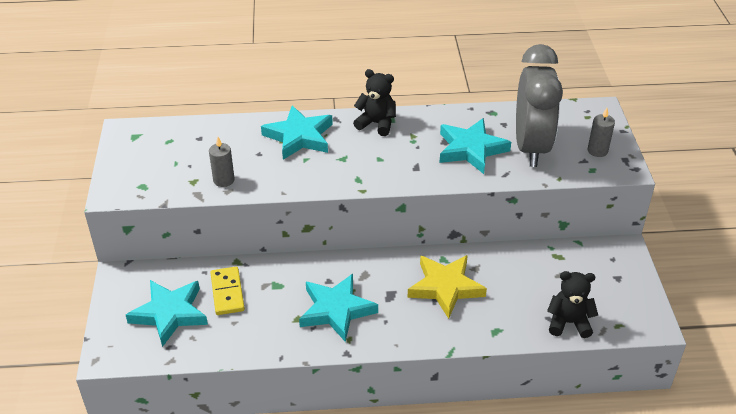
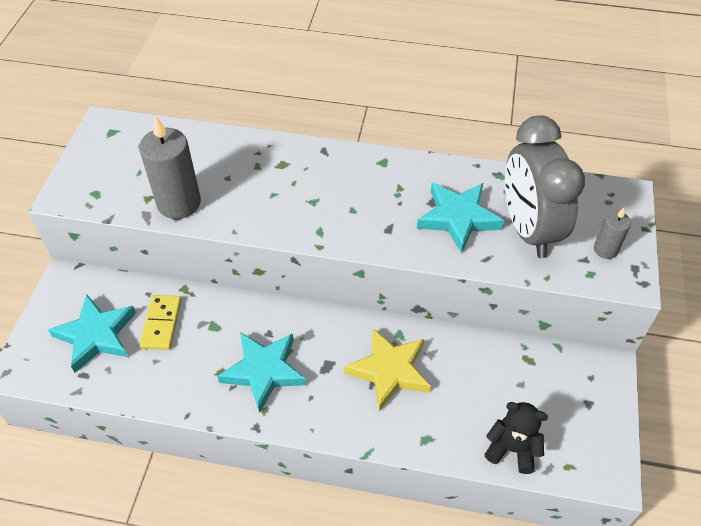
camera: 15 degrees right, 10 degrees up
grey candle [209,137,235,187] -> grey candle [139,115,201,219], size x1.89
turquoise star [261,106,333,160] -> none
black teddy bear [353,69,396,136] -> none
grey clock [516,44,563,167] -> grey clock turned 150 degrees clockwise [505,116,585,258]

